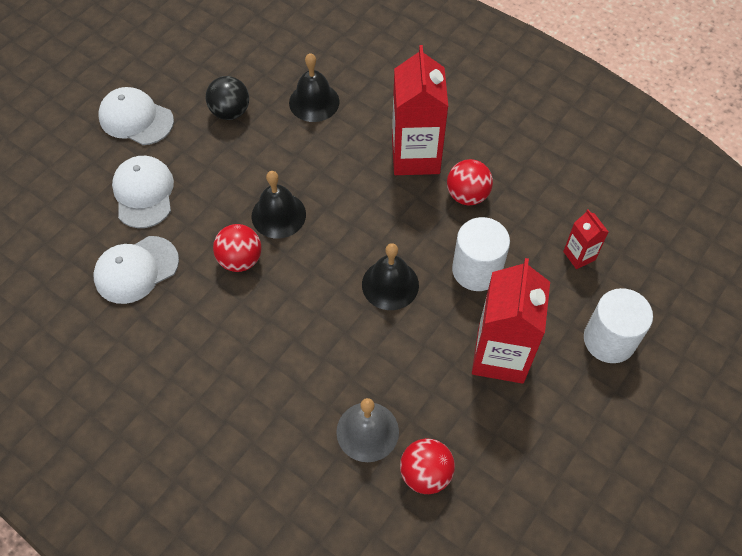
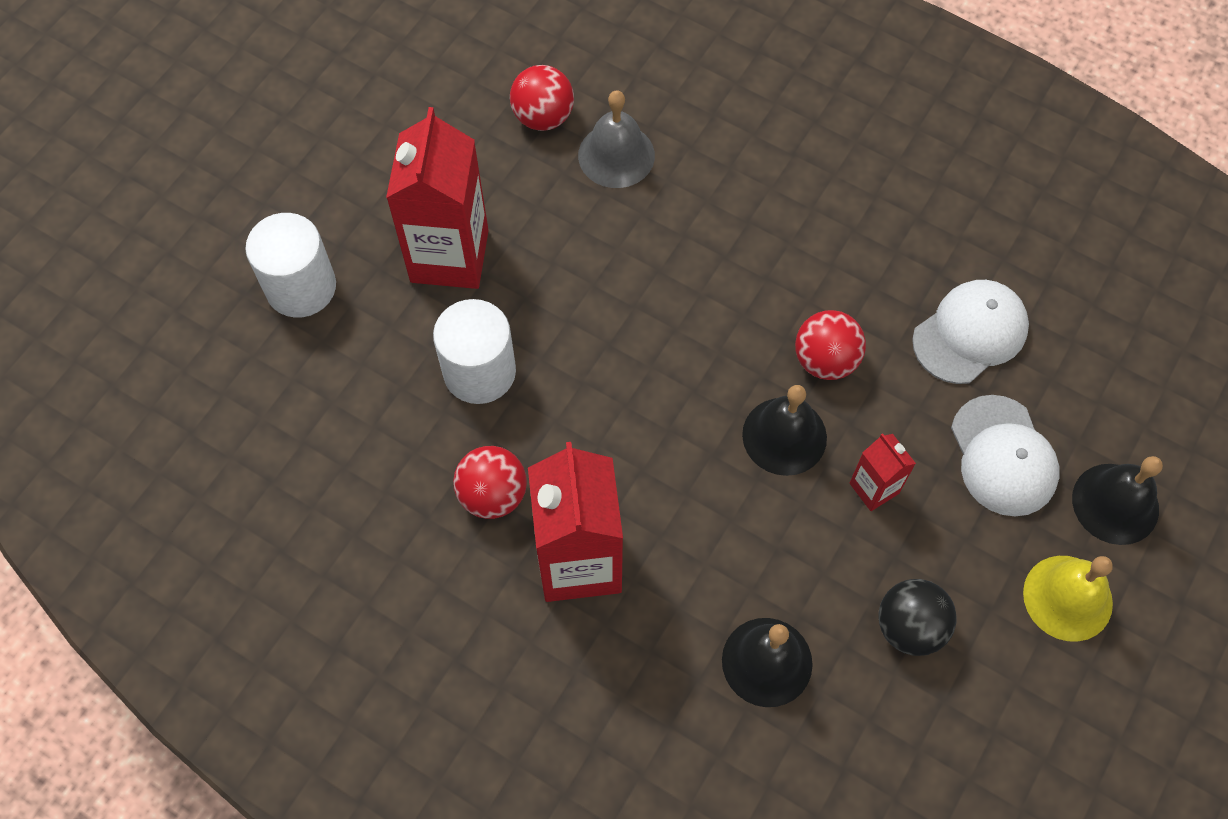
camera: 175 degrees right, 5 degrees up
white cap [98,87,174,145] -> yellow bell [1023,556,1113,642]
black bell [362,243,419,310] -> black bell moved to [1072,456,1163,545]
red carton [563,209,608,269] -> red carton moved to [850,433,916,511]

